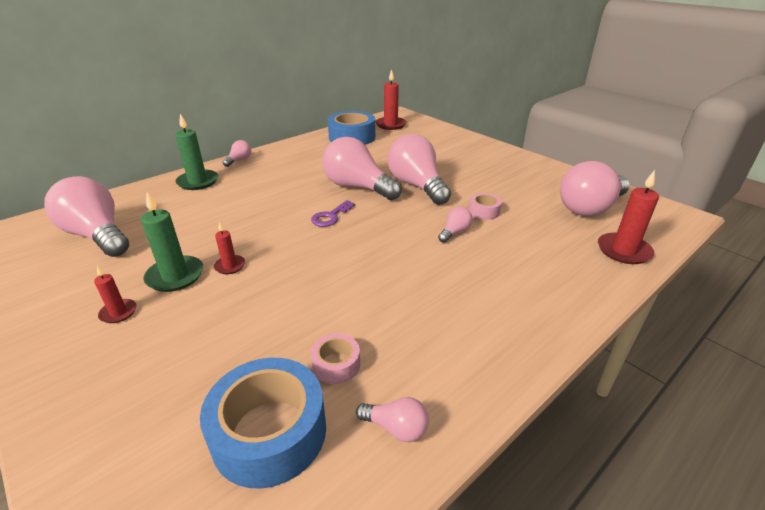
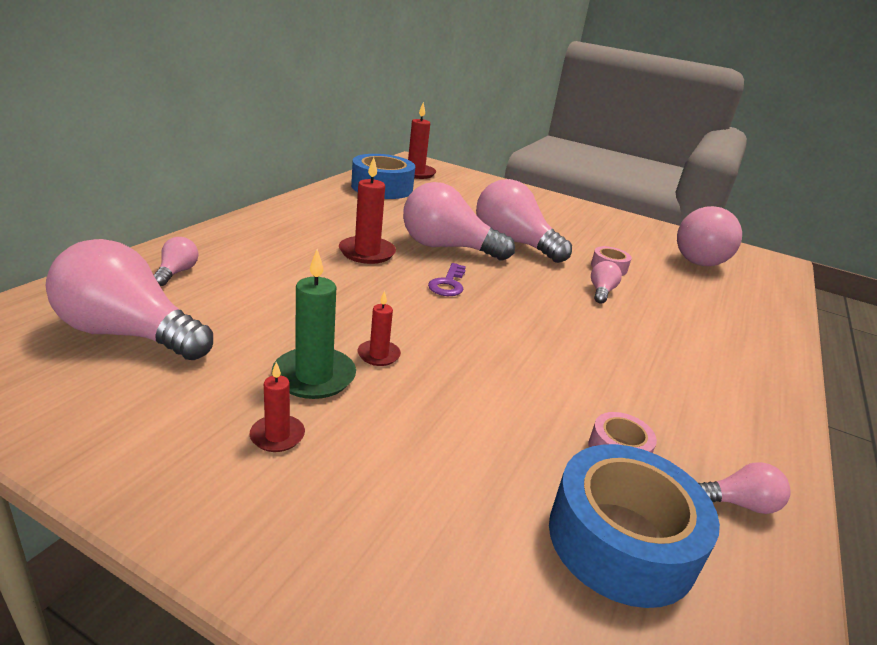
camera: 25 degrees left, 5 degrees down
green candle [175,114,218,190] -> none
pink light bulb [223,140,251,167] -> pink light bulb moved to [154,237,199,286]
red candle [598,170,659,264] -> red candle moved to [339,157,396,264]

